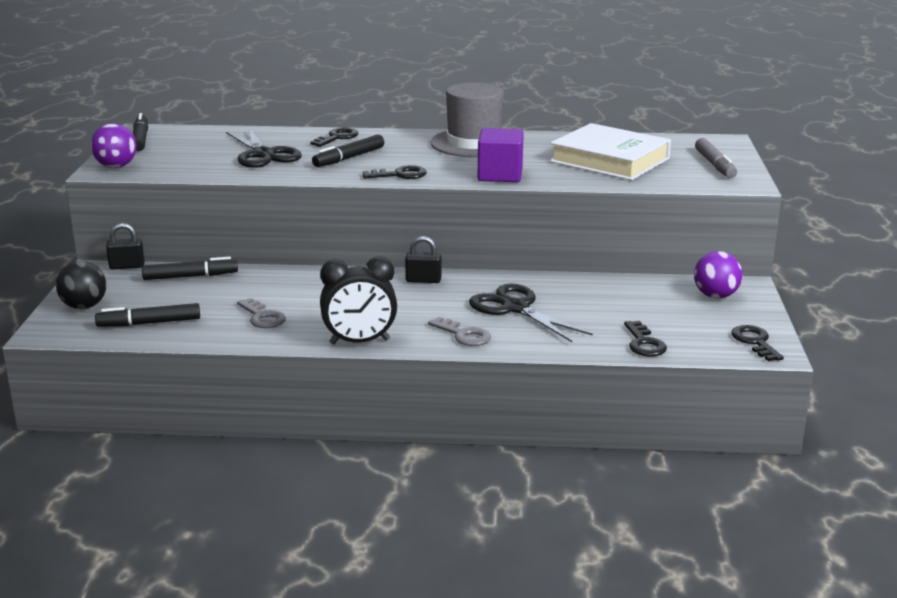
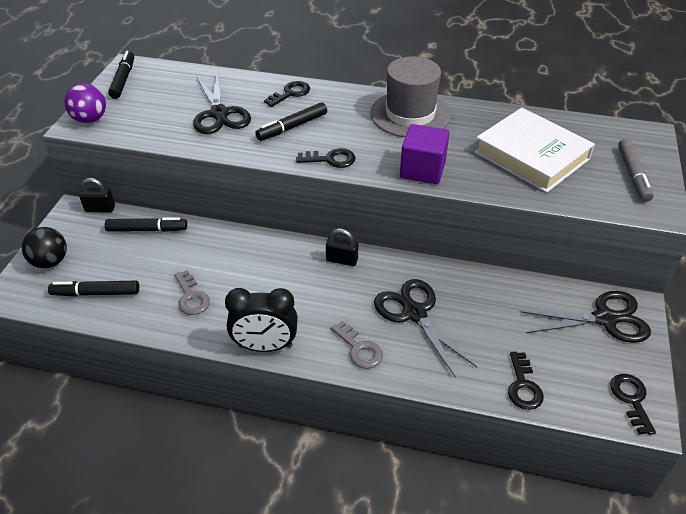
camera: 10 degrees right, 20 degrees up
purple ball [694,251,743,298] -> black scissors [520,291,651,343]

